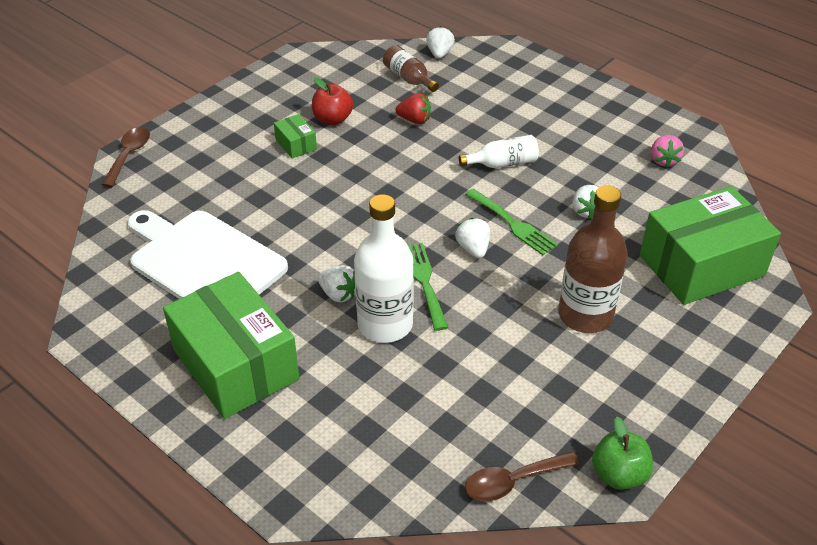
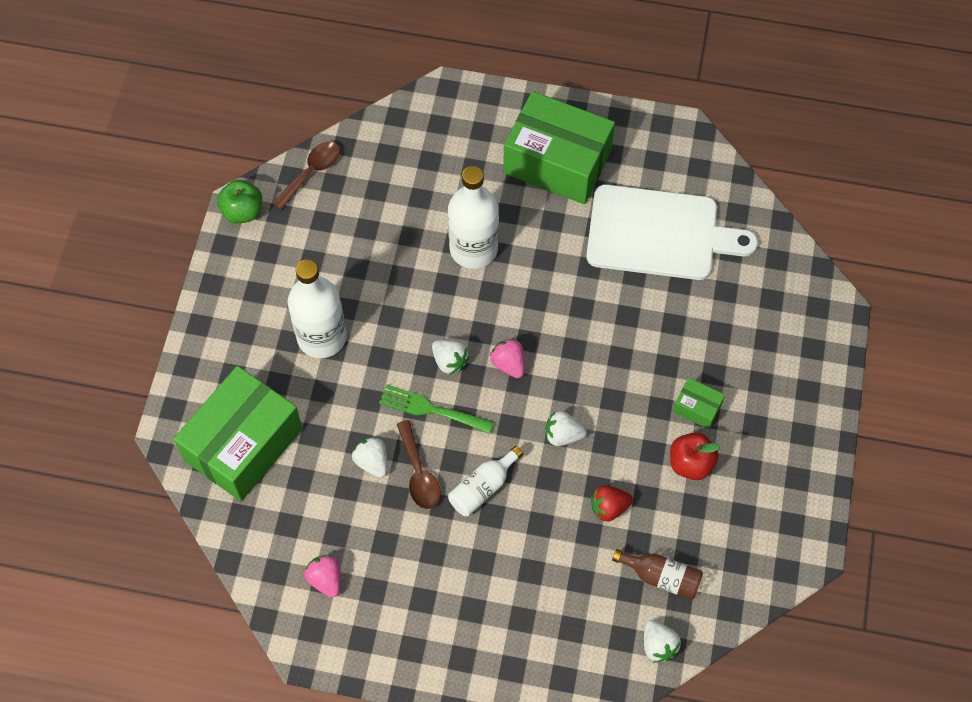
camera: 150 degrees right, 20 degrees up
brown spoon [101,127,150,187] -> brown spoon moved to [397,420,441,509]
white strawberry [318,265,355,302] -> white strawberry moved to [546,411,587,446]
green fork [408,243,448,331] -> none
brown bottle [559,185,628,333] -> white bottle [288,259,347,358]
none -> pink strawberry [490,338,524,378]

